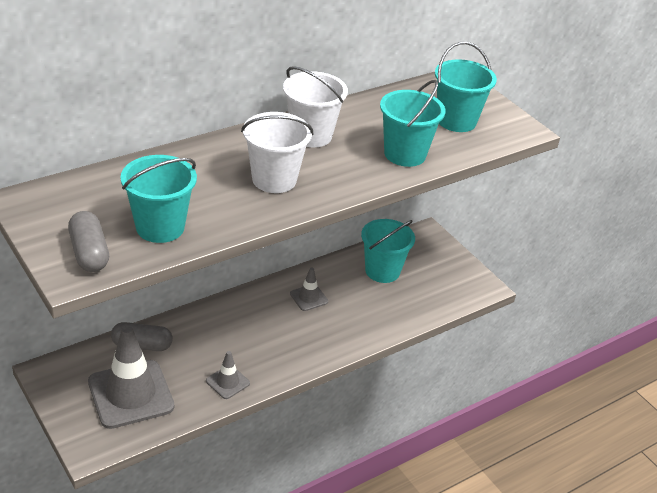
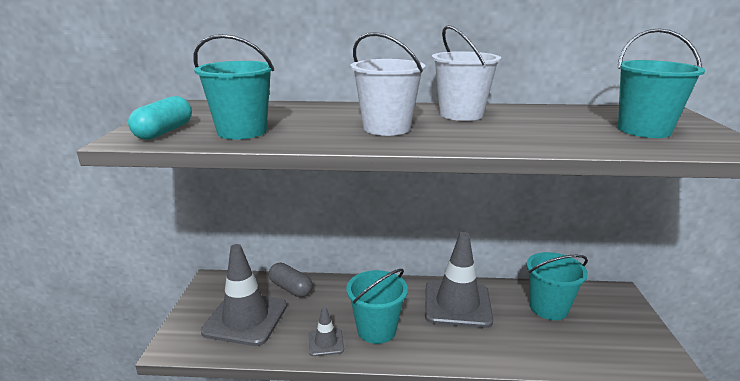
camera: 40 degrees right, 15 degrees down
grey capsule [68,211,109,272] -> turquoise capsule [128,96,192,140]
grey traffic cone [290,268,328,311] -> grey traffic cone [425,232,493,328], size x2.10
turquoise bucket [380,80,446,167] -> turquoise bucket moved to [346,269,408,344]

